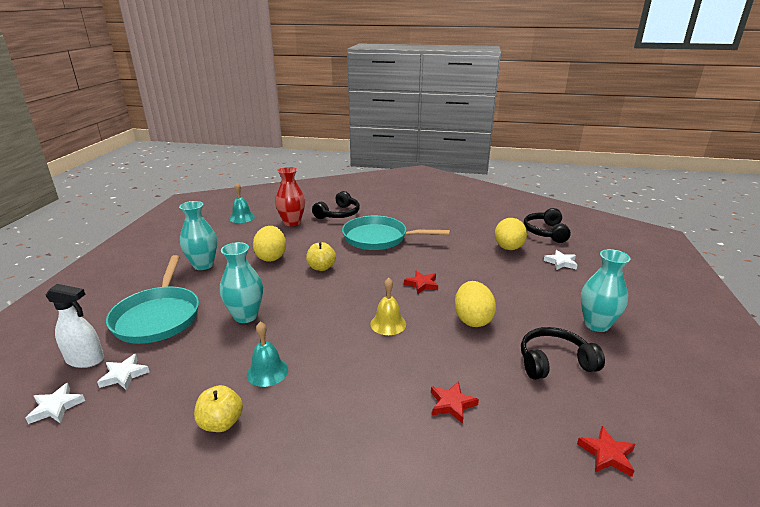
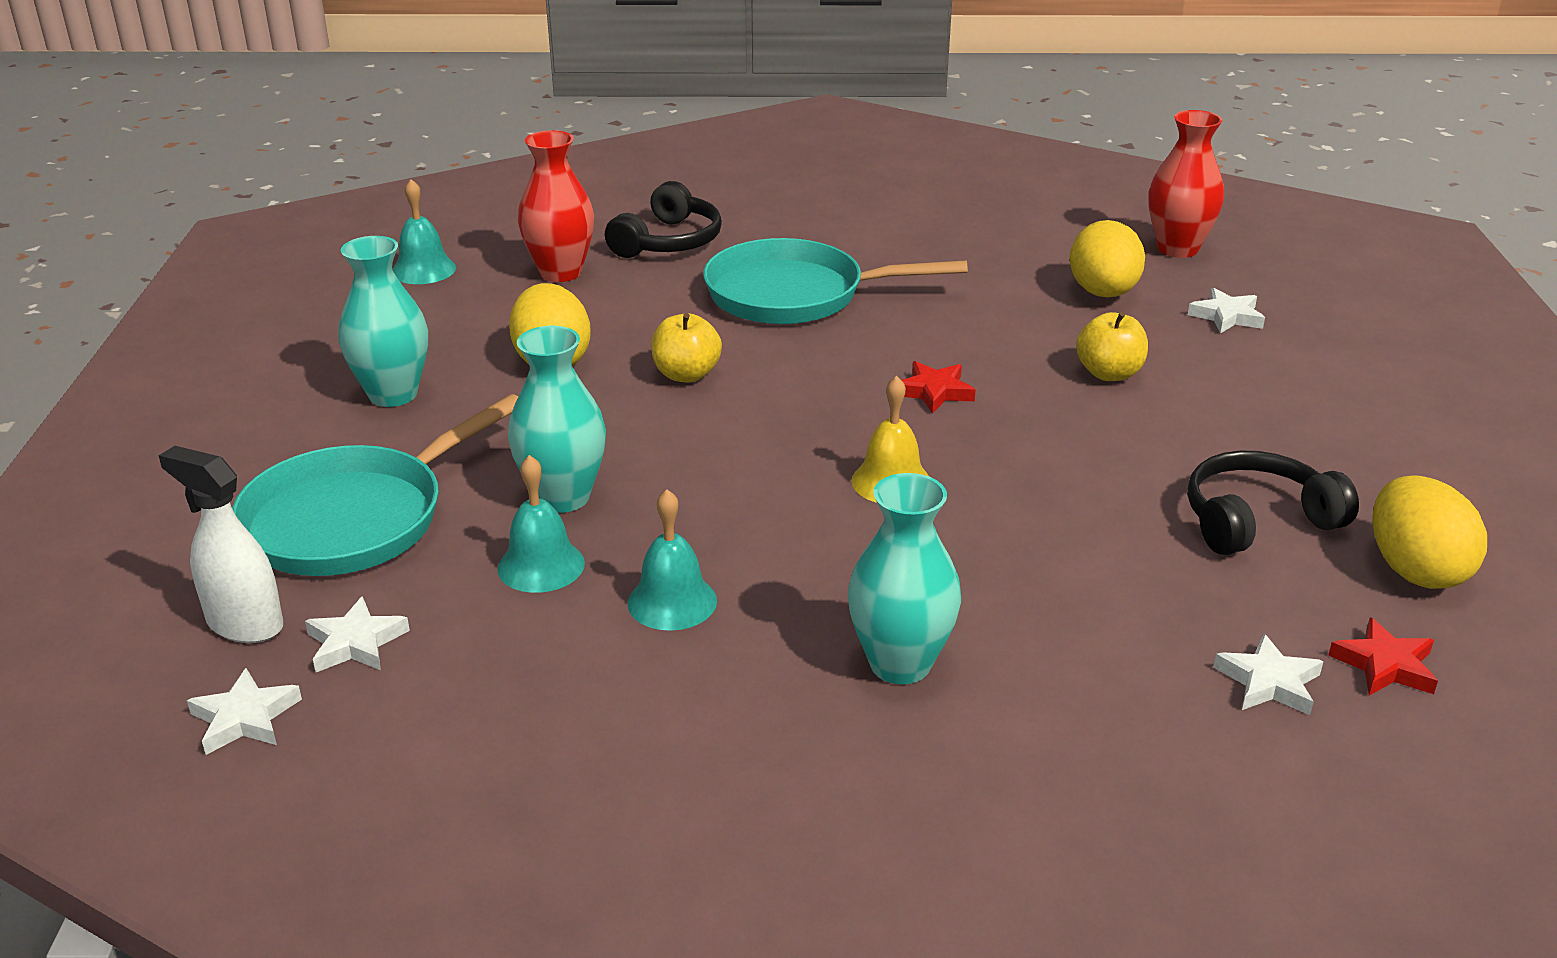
camera: 10 degrees left, 5 degrees up
white spray bottle [46,284,104,368] -> white spray bottle turned 150 degrees counterclockwise [158,446,283,643]
turquoise pan [106,255,199,344] -> turquoise pan turned 60 degrees clockwise [232,394,518,576]
yellow apple [194,385,243,432] -> yellow apple moved to [1076,312,1148,381]
red star [431,381,479,424] -> none
yellow egg [455,281,496,327] -> yellow egg moved to [1373,476,1487,589]
black headphones [524,208,571,243] -> red vase [1148,110,1224,258]
turquoise vase [581,249,631,332] -> turquoise vase moved to [848,473,961,684]
none -> turquoise bell [497,455,585,593]
none -> white star [1213,634,1323,715]

